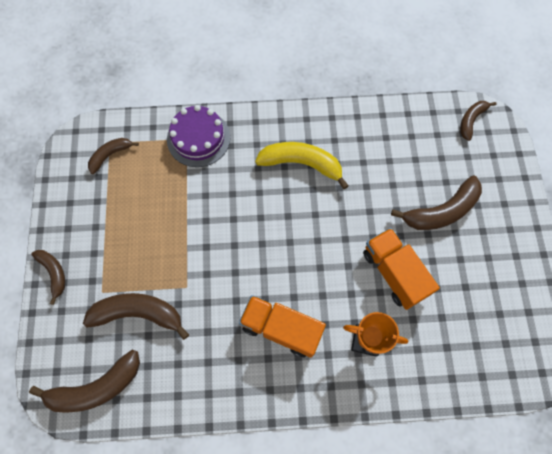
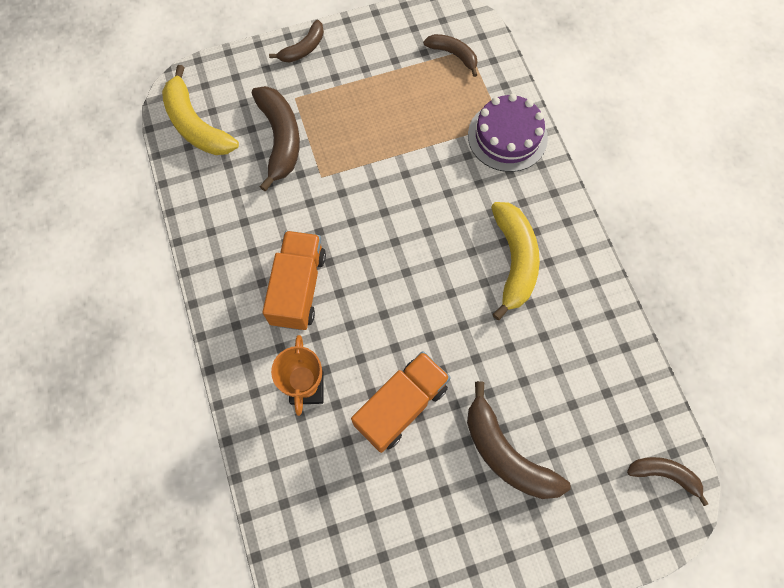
camera: 75 degrees right, 0 degrees up
brown banana [29,350,140,413] -> yellow banana [162,65,239,155]

